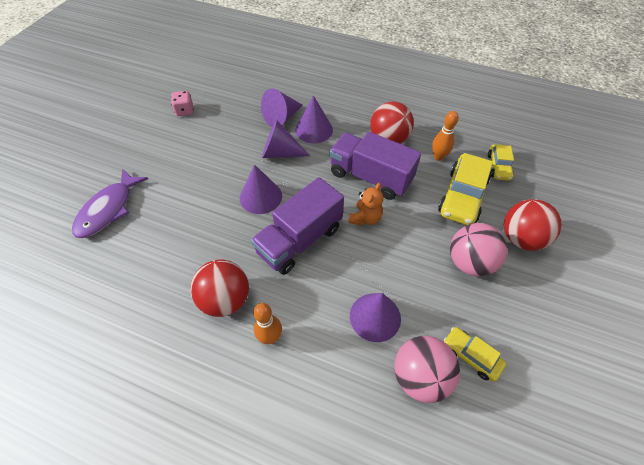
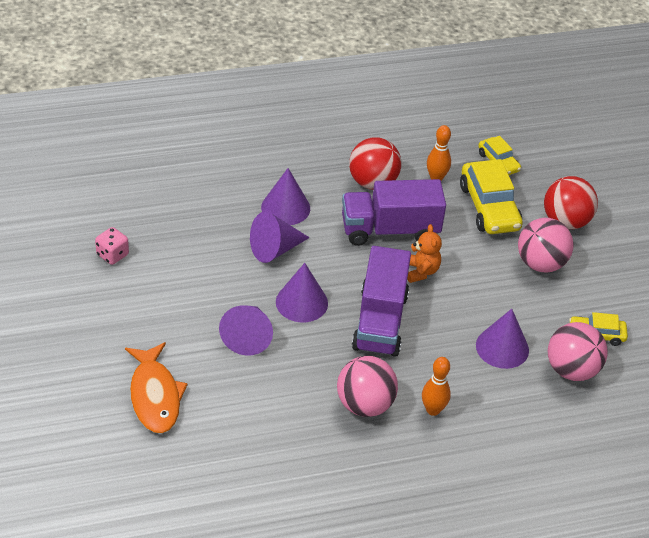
camera: 40 degrees left, 10 degrees down
purple fish [72,168,148,238] -> orange fish [125,342,188,433]
red ball [190,259,249,317] -> pink ball [337,356,398,417]
purple cone [261,88,303,127] -> purple cone moved to [219,305,273,356]

